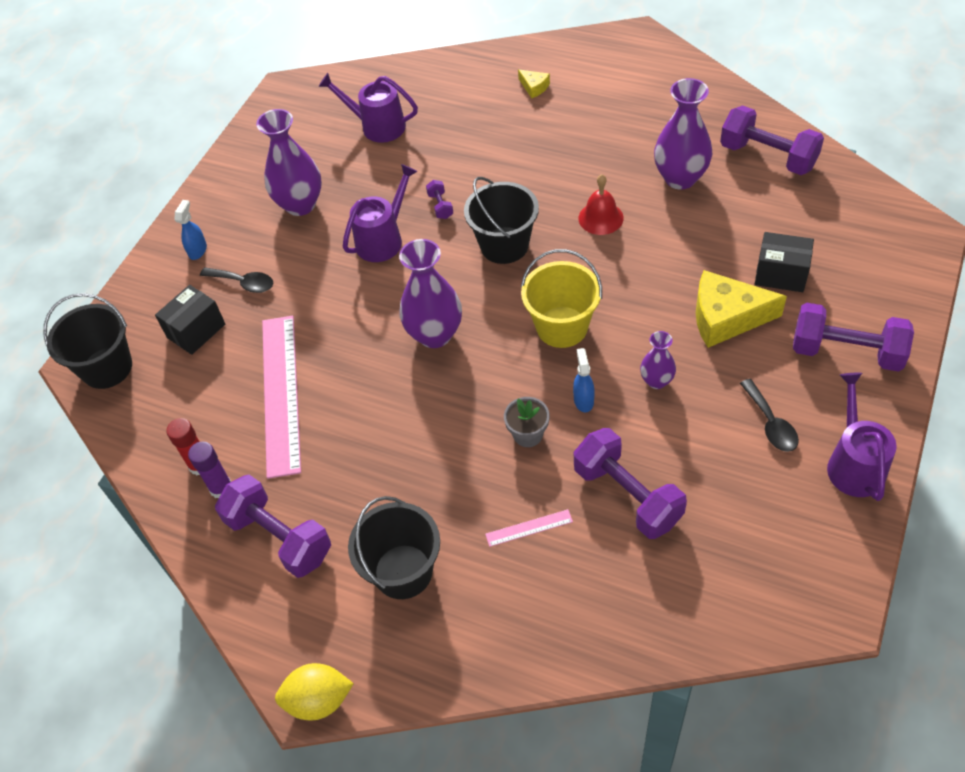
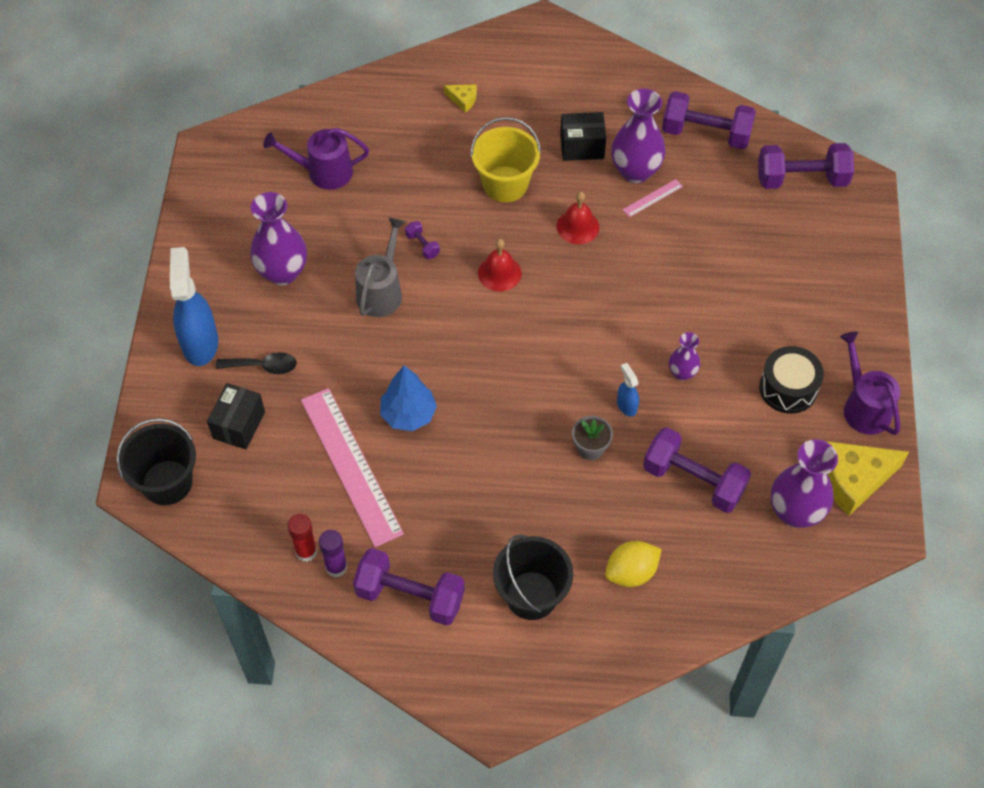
camera: 25 degrees left, 5 degrees up
blue spray bottle [175,200,207,260] -> blue spray bottle [170,247,218,366], size x2.11
yellow lemon [275,663,354,720] -> yellow lemon moved to [605,541,662,587]
purple watering can [343,164,418,262] -> grey watering can [355,218,405,317]
purple vase [399,239,462,348] -> purple vase moved to [771,439,838,528]
black bucket [464,177,539,264] -> red bell [478,239,521,292]
pink ruler [485,509,573,547] -> pink ruler moved to [623,179,683,217]
yellow bucket [521,249,602,348] -> yellow bucket moved to [470,117,541,202]
yellow cheese [696,270,787,348] -> yellow cheese moved to [826,441,909,516]
black spoon [740,379,799,452] -> black drum [759,346,824,414]
black box [755,232,814,292] -> black box moved to [560,112,606,161]
purple dumbbell [793,303,914,372] -> purple dumbbell moved to [758,143,854,189]
none -> blue tree [380,365,437,431]

